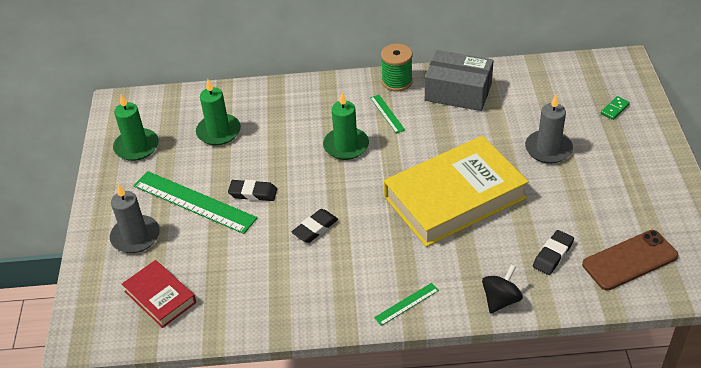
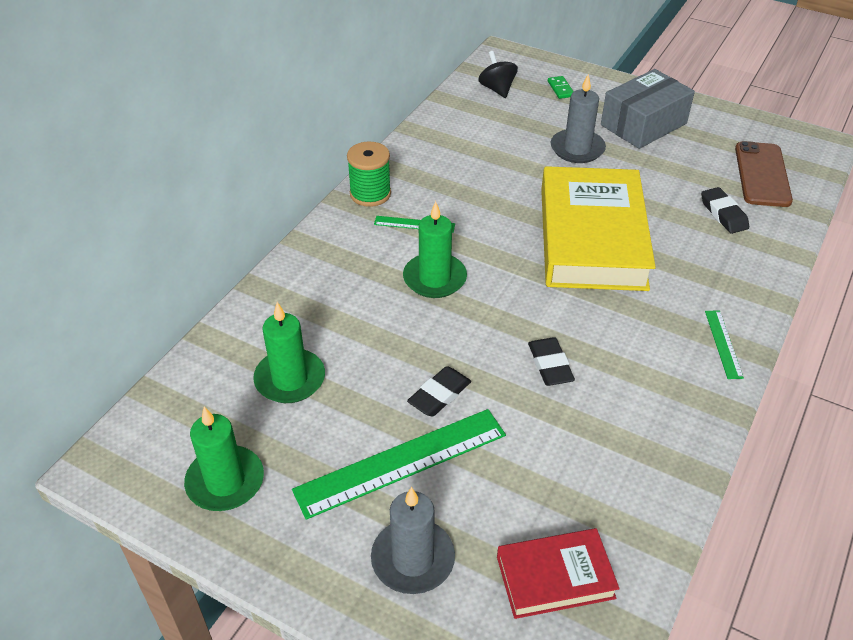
camera: 60 degrees left, 0 degrees up
grey box [425,50,494,111] -> grey box moved to [601,69,695,149]
black spinning top [482,265,523,314] -> black spinning top moved to [478,51,518,98]

